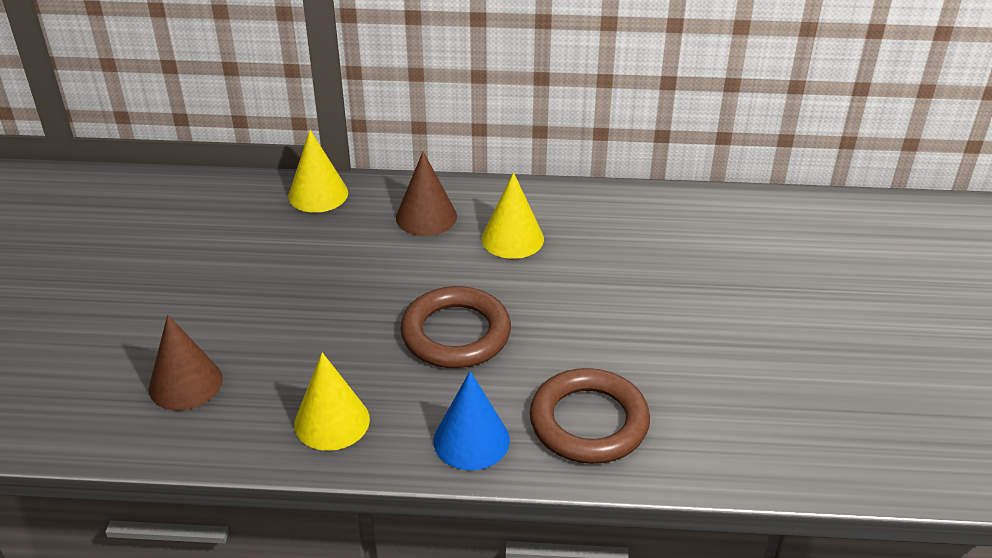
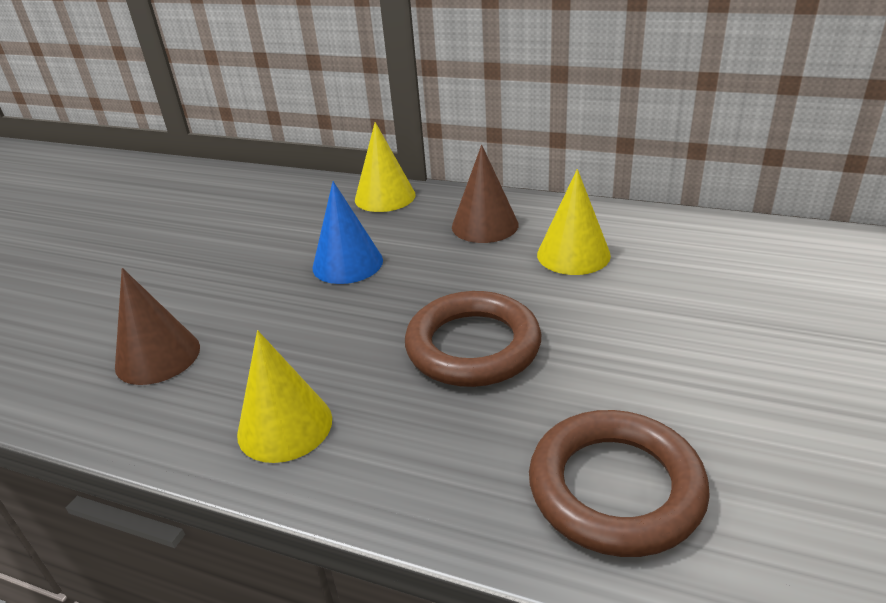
camera: 20 degrees right, 5 degrees down
blue cone [434,371,510,470] -> blue cone moved to [313,181,383,284]

